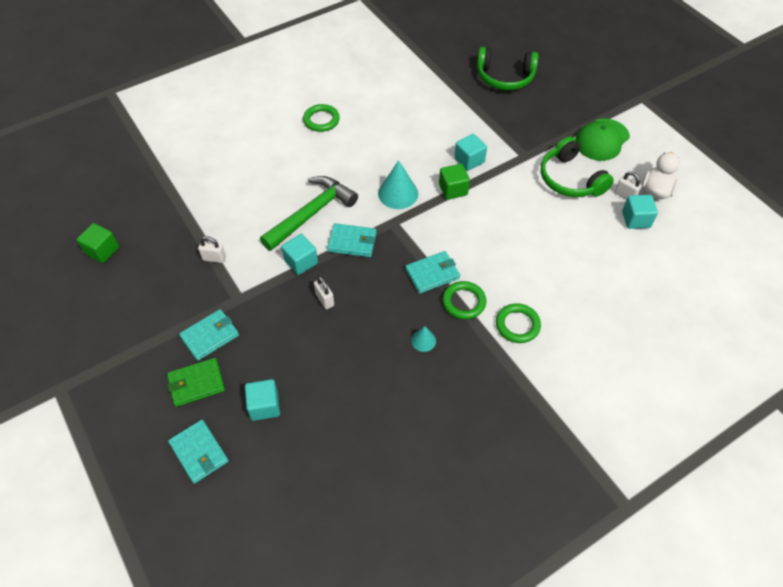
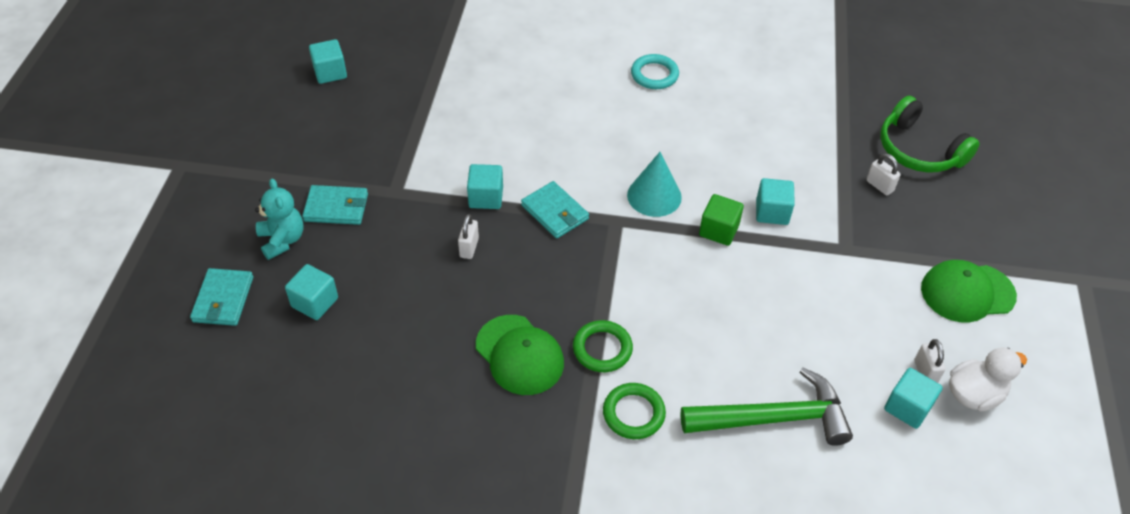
camera: 40 degrees right, 5 degrees down
green cube [77,223,119,263] -> turquoise cube [309,39,347,84]
green wallet [167,358,225,407] -> turquoise teddy bear [255,178,304,260]
white padlock [198,236,226,263] -> white padlock moved to [866,153,901,195]
green hammer [260,176,358,251] -> green hammer moved to [680,368,853,446]
green ring [303,104,340,132] -> turquoise ring [631,54,679,89]
turquoise wallet [405,251,460,294] -> none
turquoise cone [411,326,436,352] -> green cap [476,315,564,395]
green headphones [541,137,614,197] -> none

